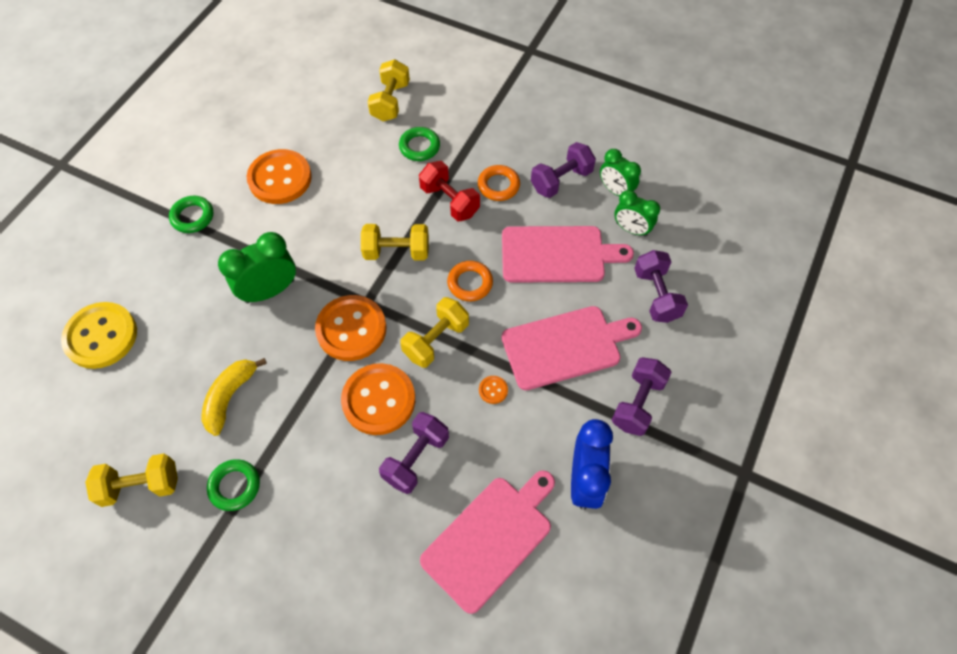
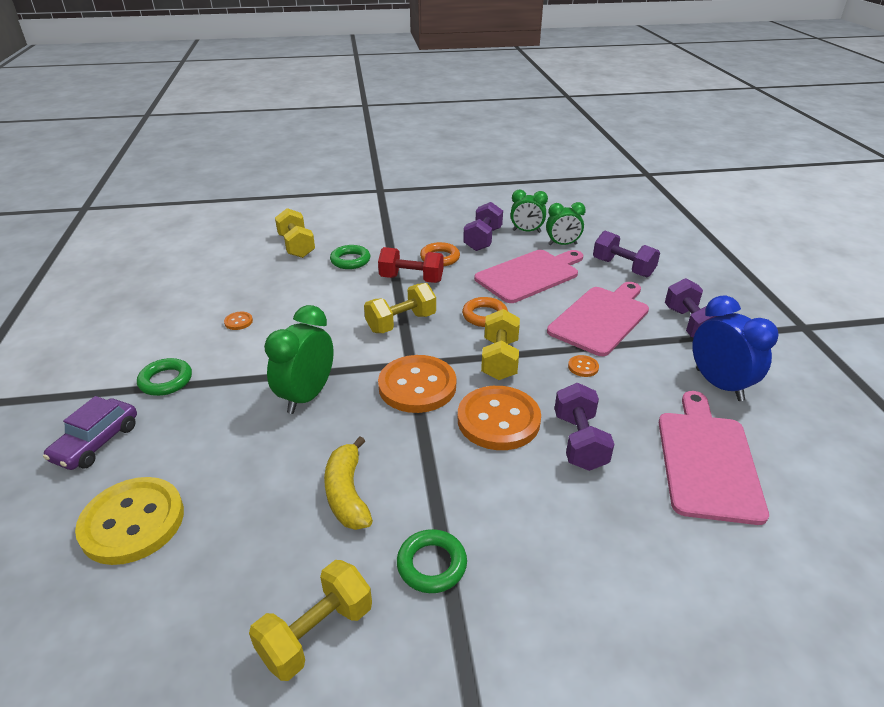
camera: 35 degrees left, 25 degrees down
orange button [247,149,312,204] -> orange button [224,312,253,330], size x0.40
none -> purple car [43,396,137,470]

